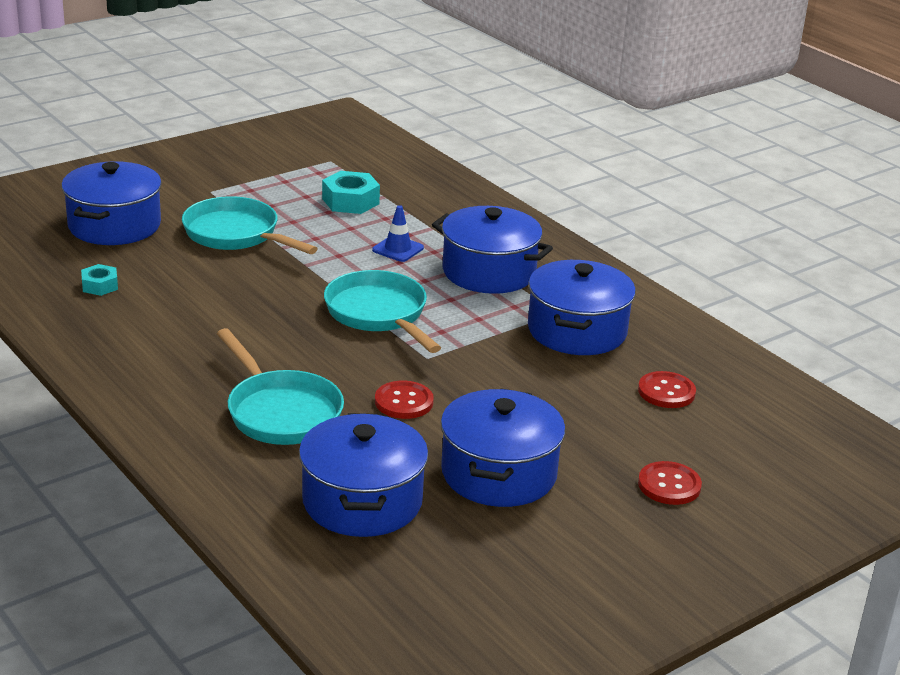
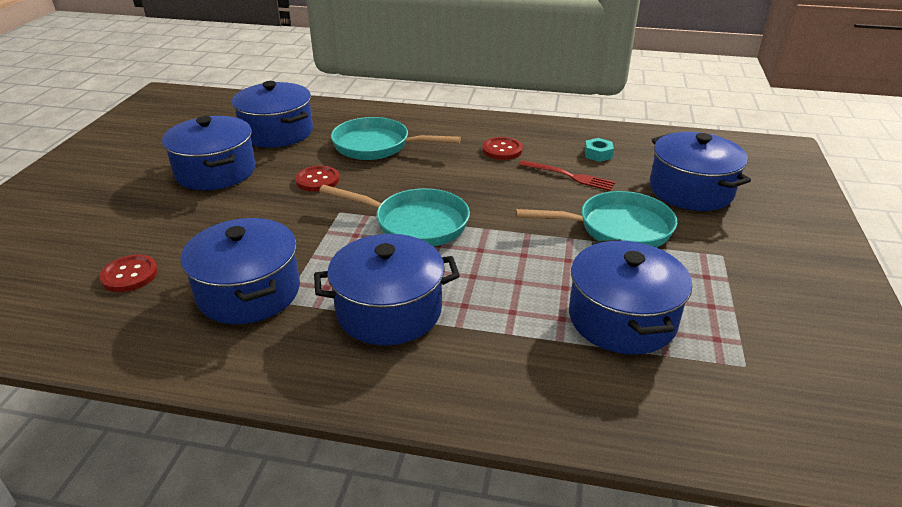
camera: 140 degrees right, 5 degrees up
turquoise nut [322,171,380,214] -> blue pot [569,239,692,355]
blue traffic cone [372,205,424,262] -> none
red button [638,461,702,505] -> red button moved to [482,137,523,160]
none -> red fork [519,160,615,191]

